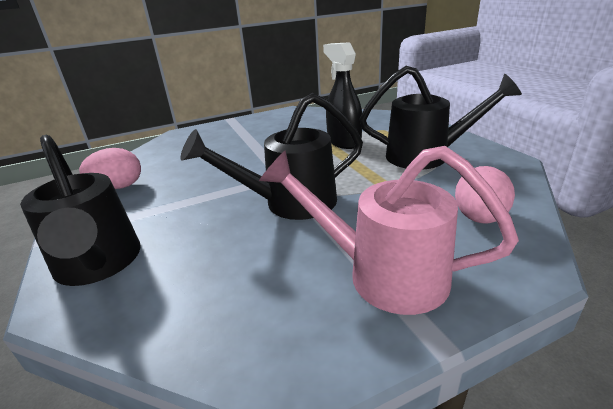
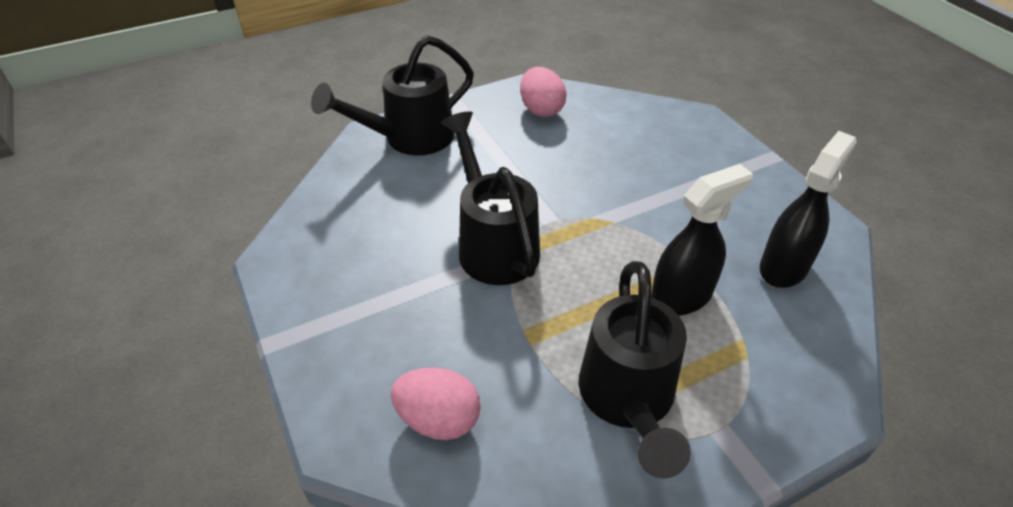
camera: 85 degrees right, 15 degrees up
pink watering can [259,146,519,315] -> none
none -> black spray bottle [760,131,857,288]

